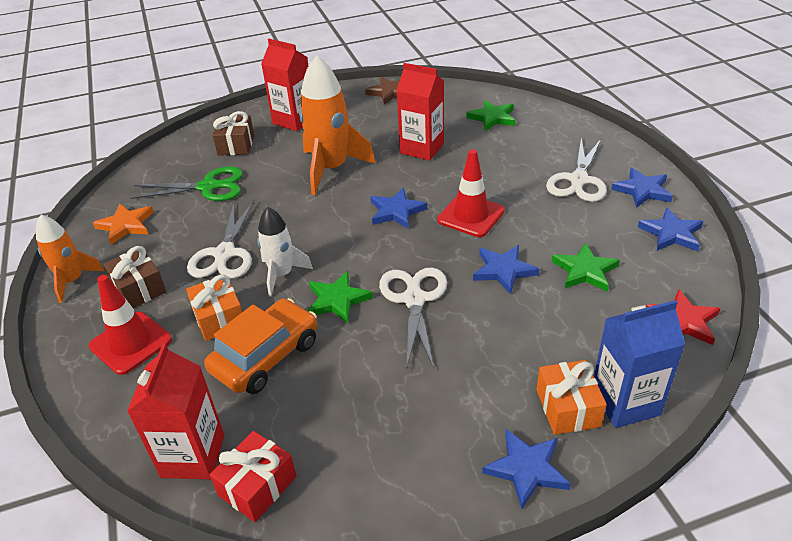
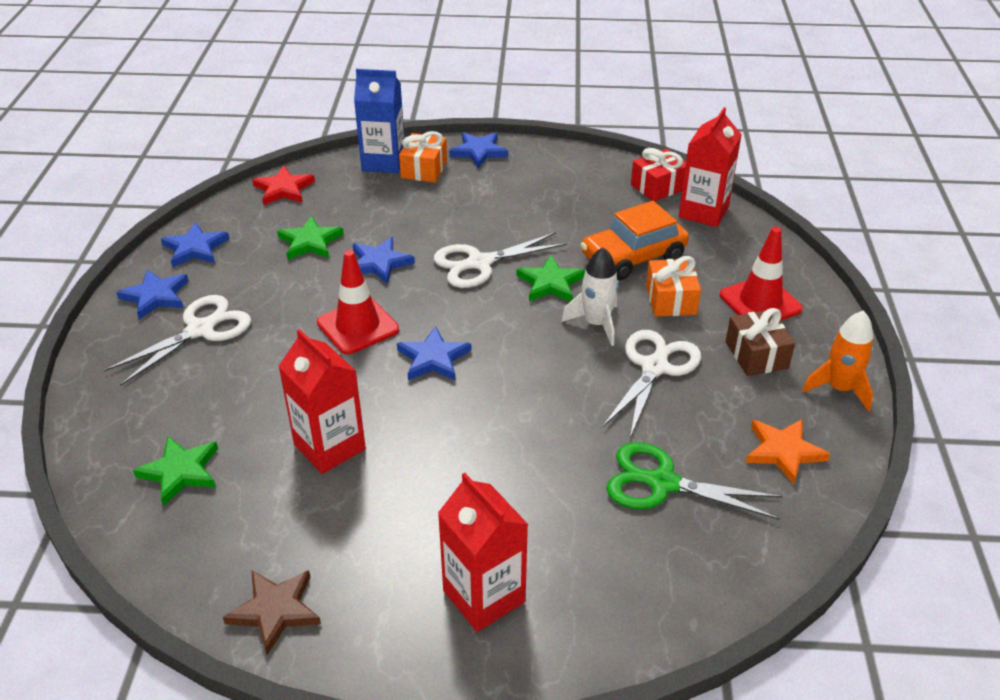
camera: 160 degrees left, 0 degrees up
brown gift [213,111,254,156] -> none
orange rocket [299,55,376,195] -> none
white scissors [379,267,447,370] -> white scissors turned 45 degrees clockwise [434,232,567,288]

